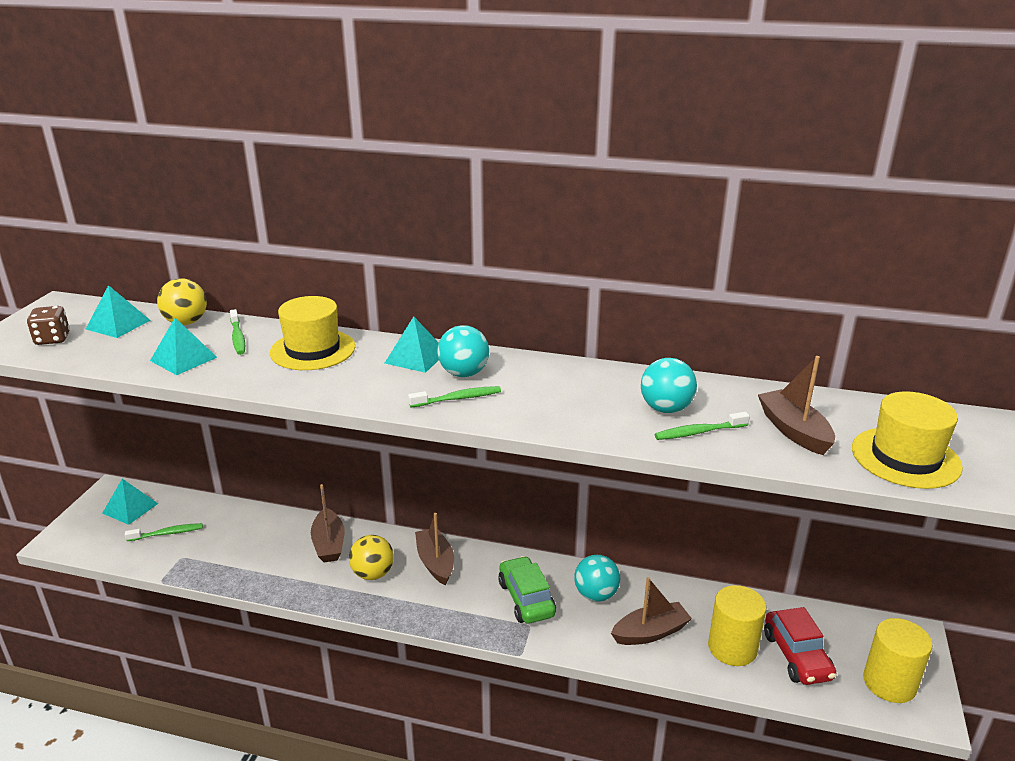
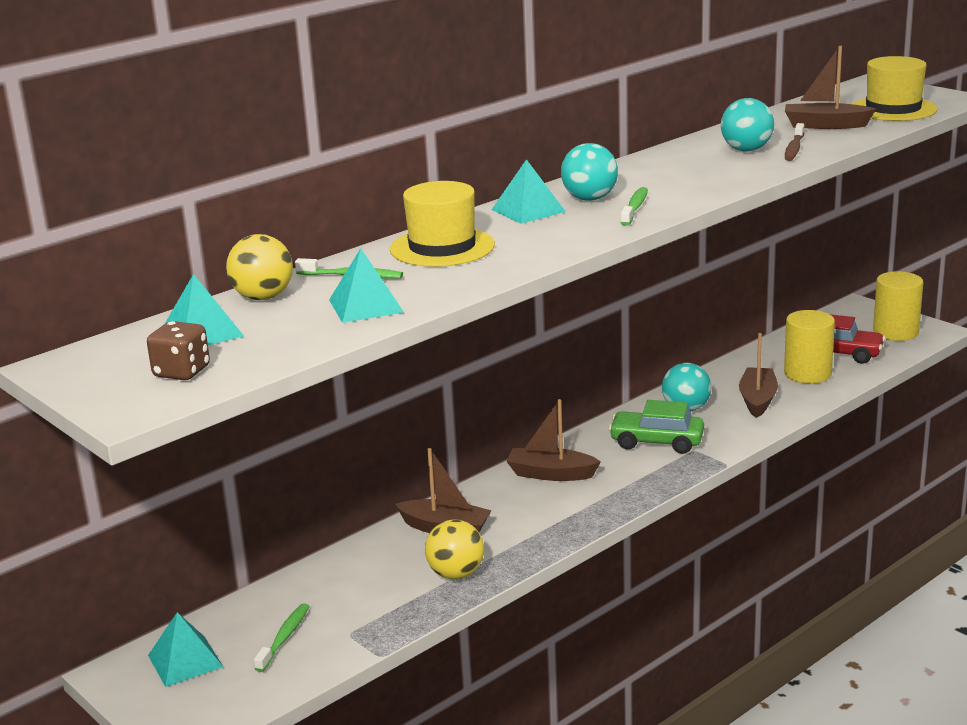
camera: 55 degrees left, 5 degrees down
yellow ball [349,535,394,580] -> yellow ball moved to [425,520,484,579]
green toothbrush [655,412,750,440] -> brown toothbrush [785,123,804,161]

